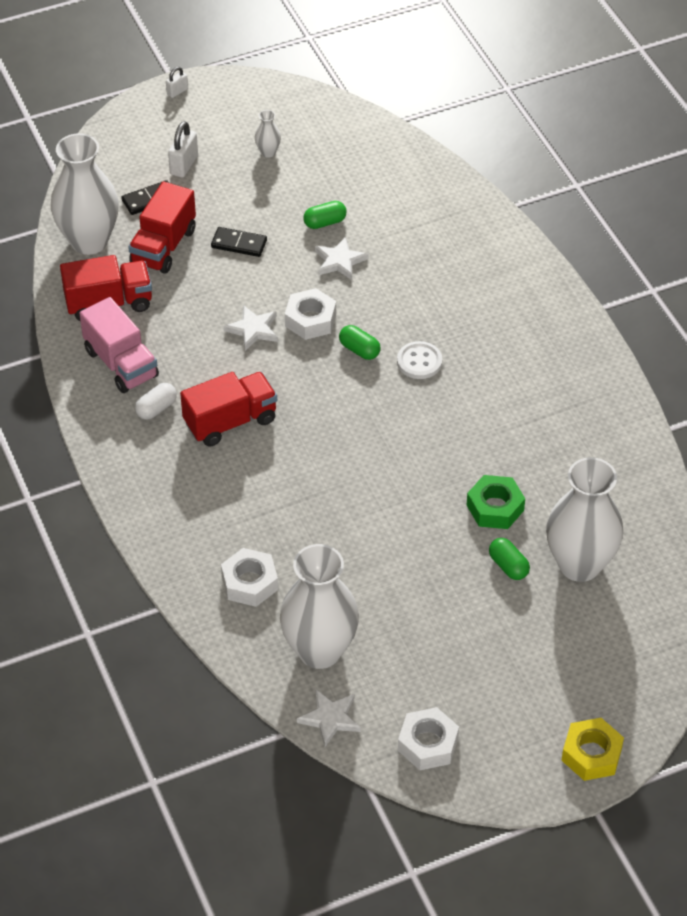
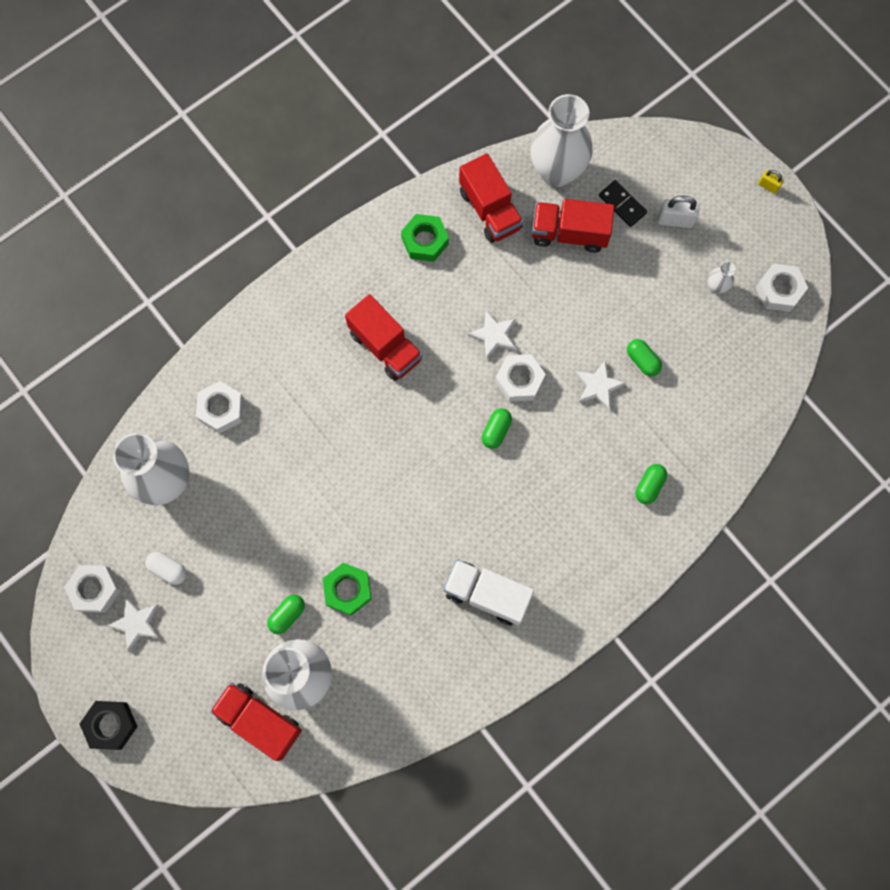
camera: 75 degrees right, 25 degrees up
pink truck [79,297,159,393] -> green nut [401,214,449,262]
white capsule [135,383,177,420] -> white capsule moved to [145,552,187,585]
white padlock [166,67,188,98] -> yellow padlock [758,170,784,194]
black domino [211,227,267,257] -> none
white star [297,689,361,747] -> white star moved to [108,598,160,652]
white button [397,341,442,379] -> none
yellow nut [561,718,624,781] -> black nut [80,701,138,750]
none -> red truck [210,683,302,761]
none -> white truck [443,560,534,625]
none -> green capsule [636,464,667,504]
none -> white nut [755,263,808,312]

